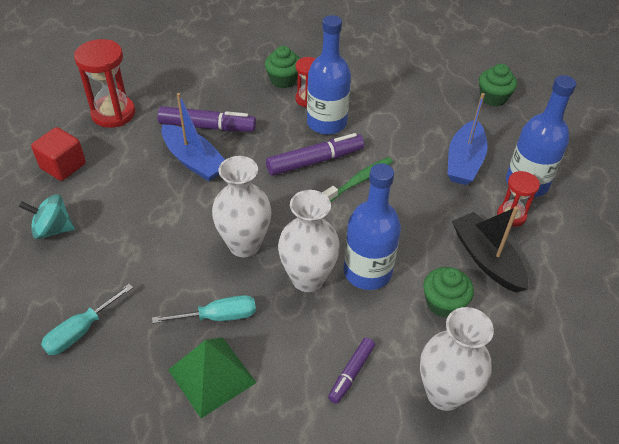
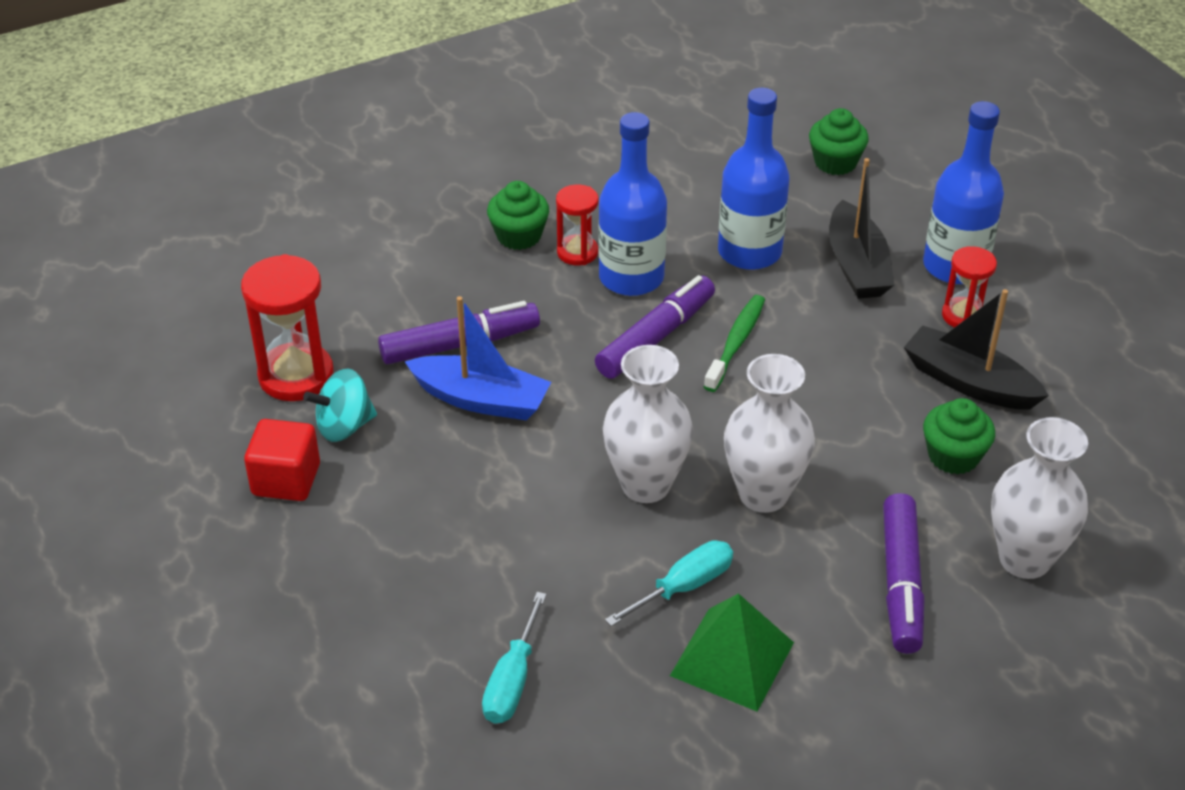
camera: 25 degrees left, 5 degrees down
turquoise spinning top [19,194,75,239] -> turquoise spinning top moved to [303,369,377,442]
purple marker [328,337,375,404] -> purple marker [883,493,924,654], size x1.70
blue bottle [344,163,401,290] -> blue bottle moved to [718,88,789,270]
blue boat [448,93,488,185] -> black boat [829,158,894,299]

